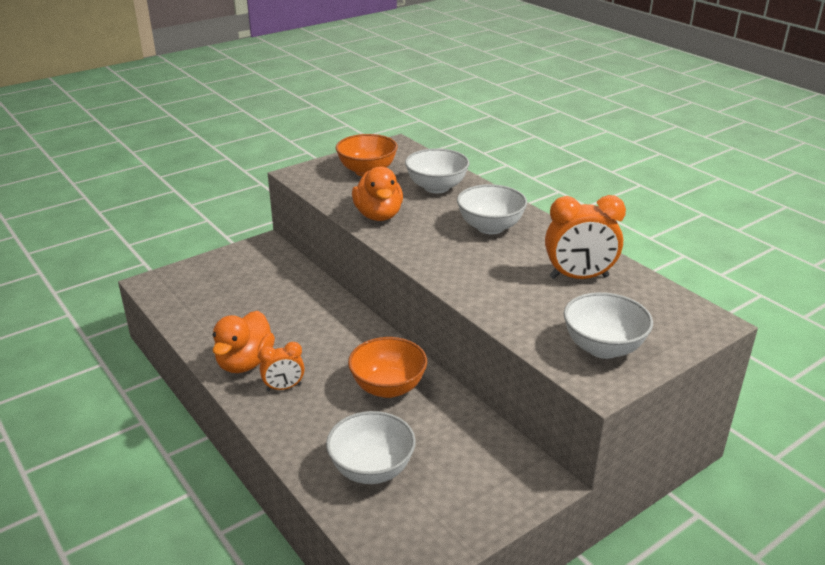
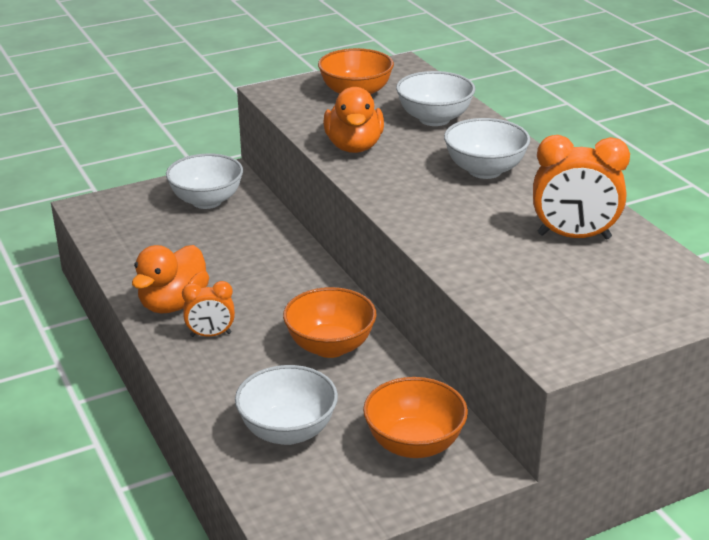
camera: 10 degrees right, 0 degrees up
white bowl [564,292,653,359] -> white bowl moved to [166,153,243,209]
none -> orange bowl [363,377,468,458]

